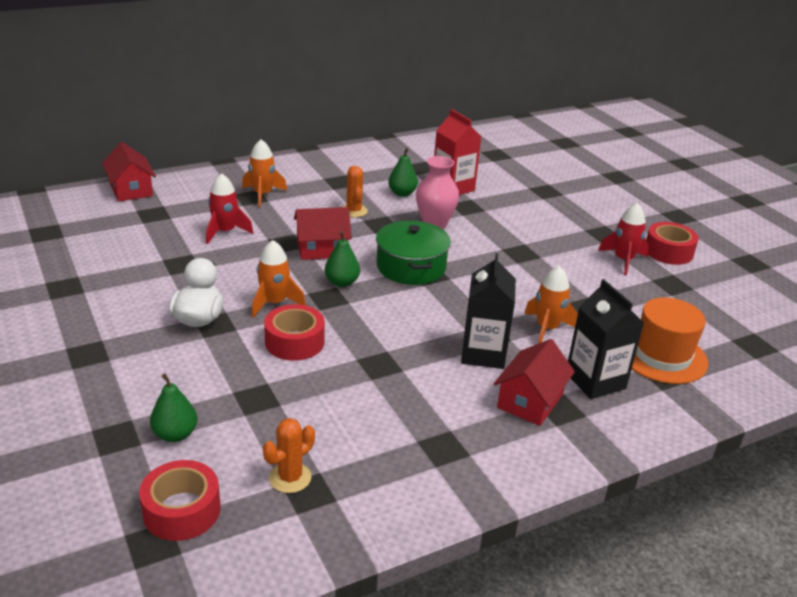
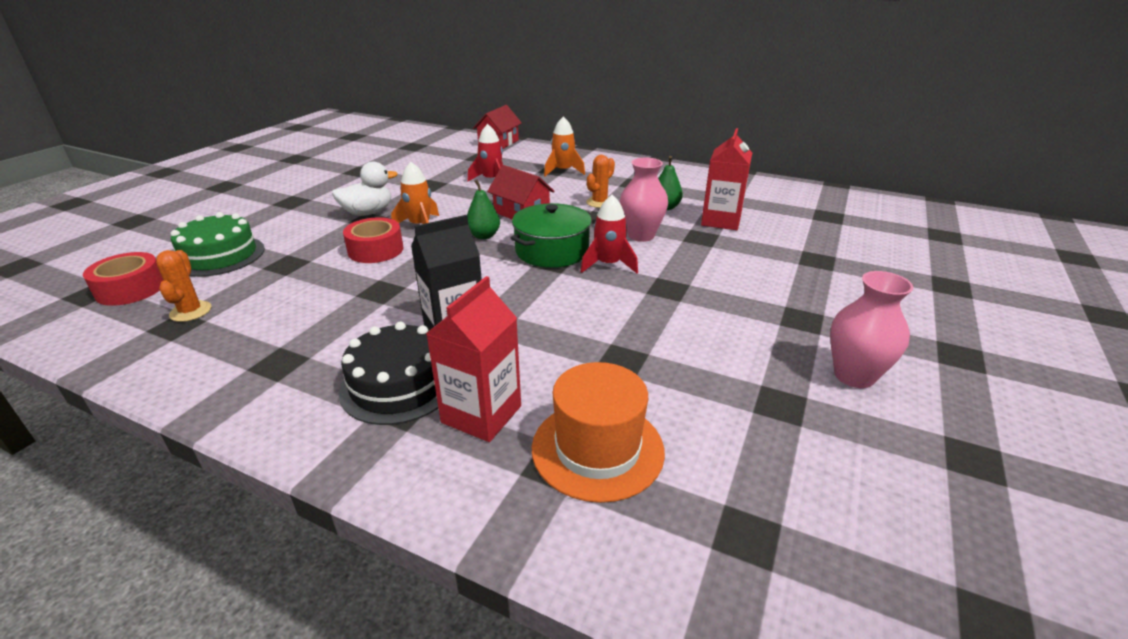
camera: 55 degrees right, 0 degrees up
green pear [150,373,197,442] -> green cake [170,212,265,277]
orange cactus [263,418,315,493] -> orange cactus turned 75 degrees clockwise [156,250,212,322]
red house [494,339,575,426] -> black cake [339,322,438,425]
orange rocket [524,266,578,344] -> none
black carton [568,279,644,399] -> red carton [426,276,521,442]
red rocket [598,203,649,275] -> red rocket moved to [580,195,638,273]
red tape [646,222,699,265] -> pink vase [830,271,913,388]

